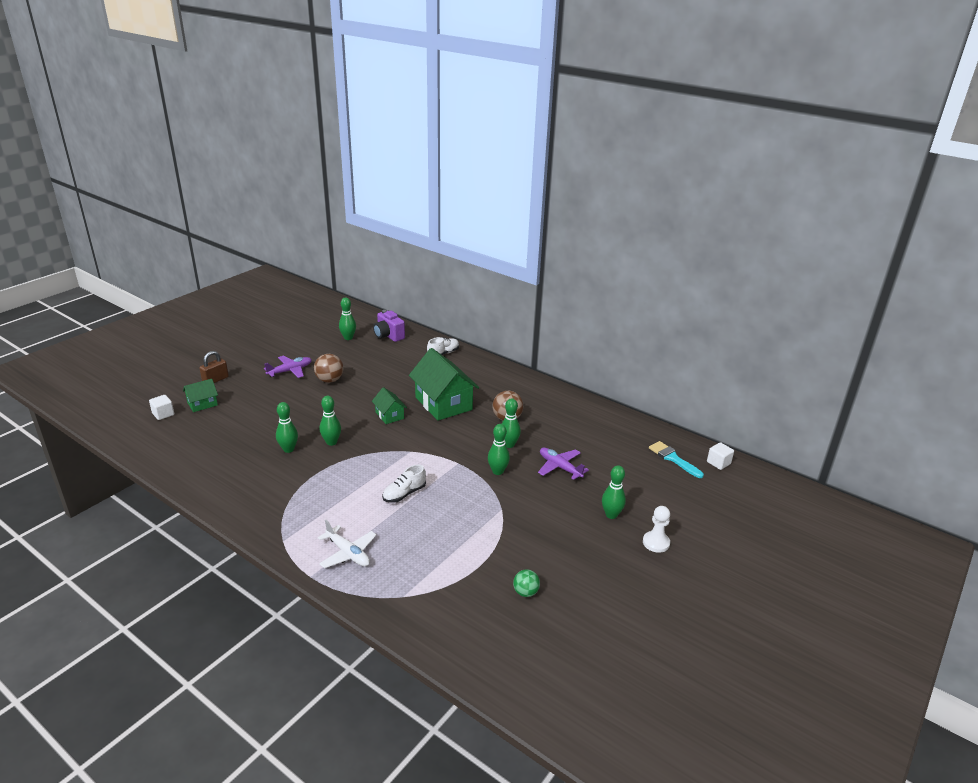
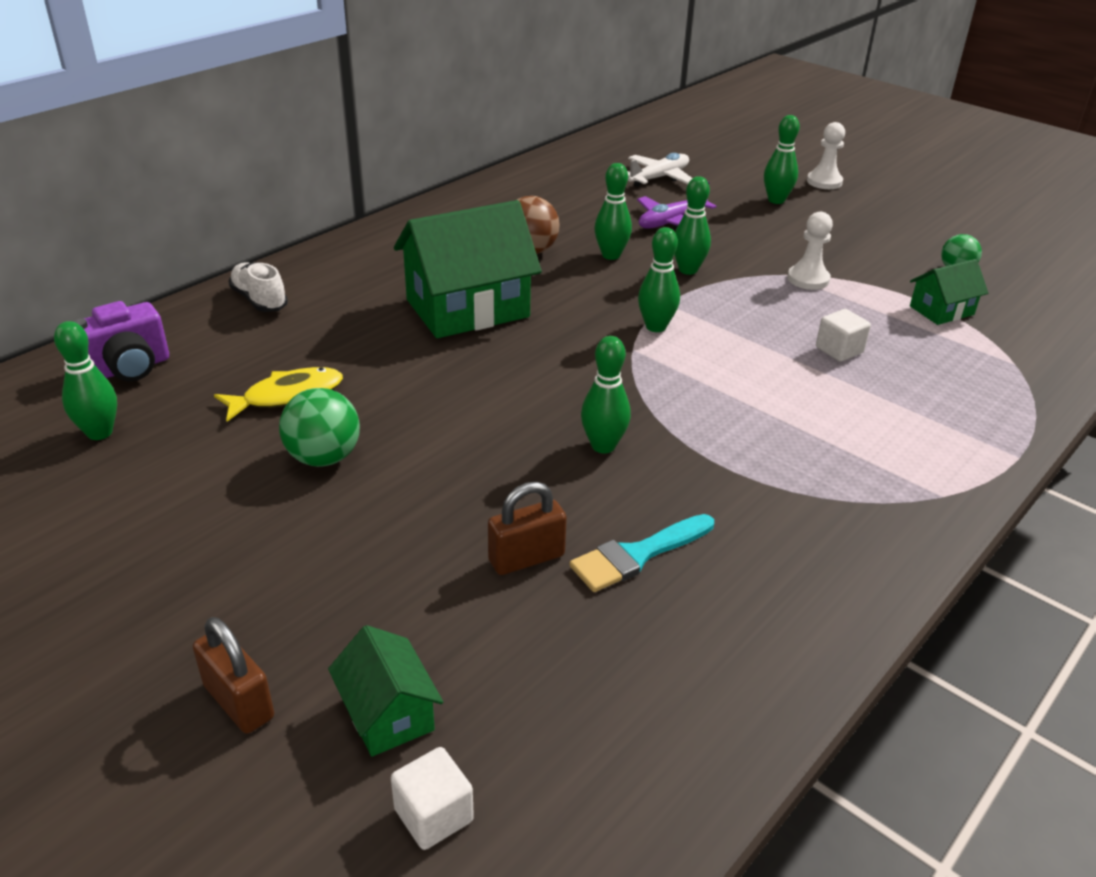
camera: 85 degrees left, 5 degrees up
purple plane [264,356,312,378] -> none
green bowling pin [276,402,298,453] -> green bowling pin moved to [638,227,680,332]
brown ball [314,354,343,383] -> green ball [279,388,360,467]
white plane [318,520,376,568] -> white plane moved to [627,153,692,187]
green house [372,387,407,424] -> green house moved to [910,259,988,325]
white shoe [382,465,426,503] -> none
turquoise brush [649,441,704,478] -> turquoise brush moved to [569,514,714,592]
white cube [707,442,734,470] -> white cube moved to [816,309,871,362]
none -> yellow fish [214,367,343,422]
none -> brown padlock [488,482,567,575]
none -> white pawn [787,212,833,290]

